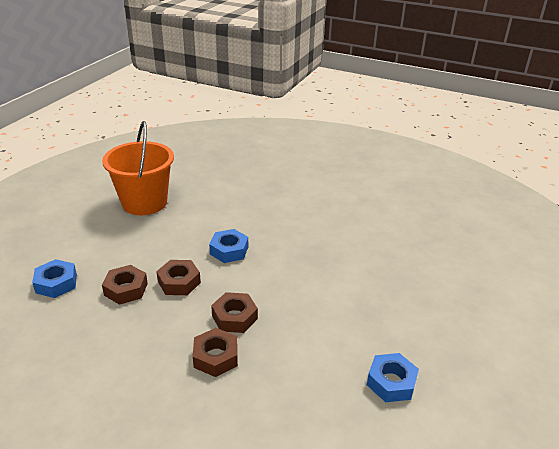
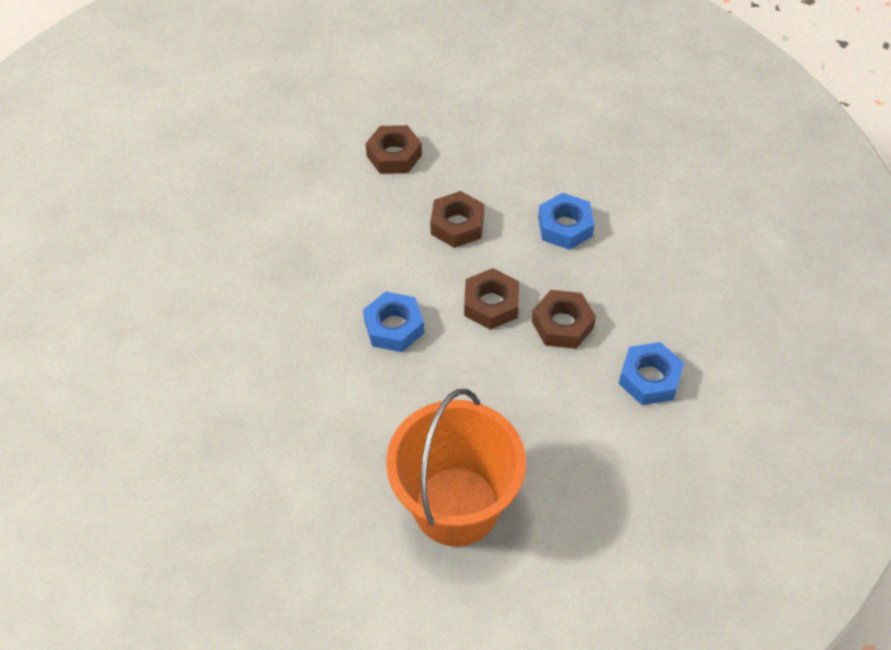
camera: 145 degrees left, 20 degrees up
brown nut [193,328,238,377] -> brown nut moved to [365,125,422,174]
blue nut [367,353,419,402] -> blue nut moved to [538,193,595,250]

